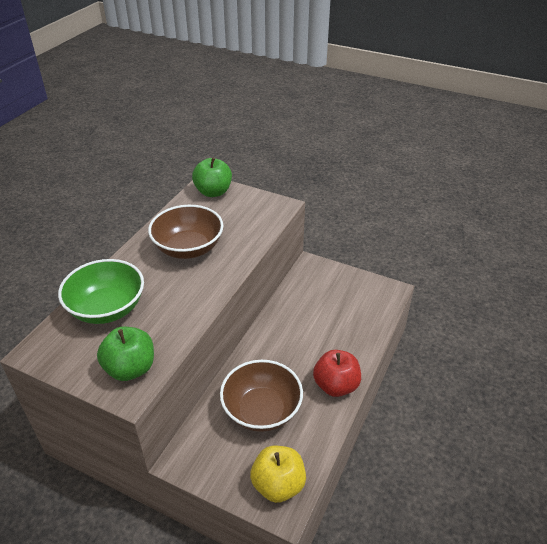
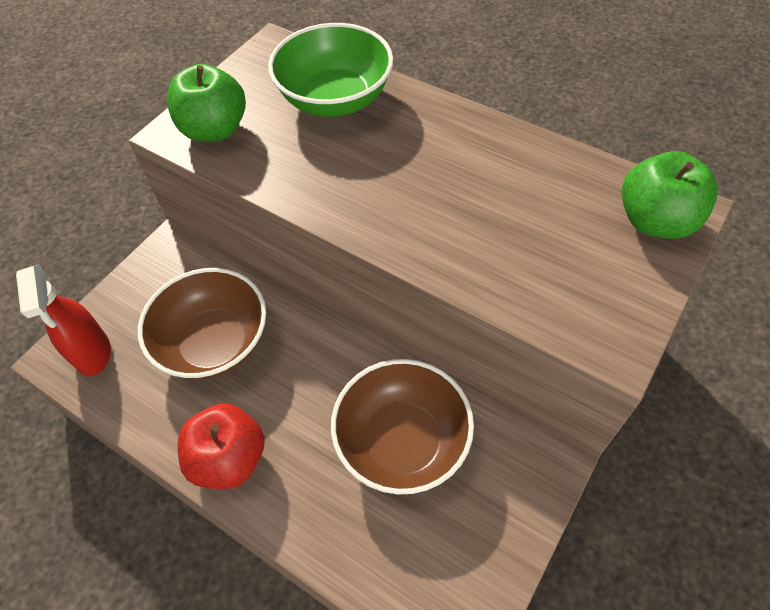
camera: 100 degrees right, 15 degrees up
brown bowl [148,205,223,259] -> brown bowl moved to [331,359,474,494]
yellow apple [250,446,306,503] -> red spray bottle [16,264,111,376]

